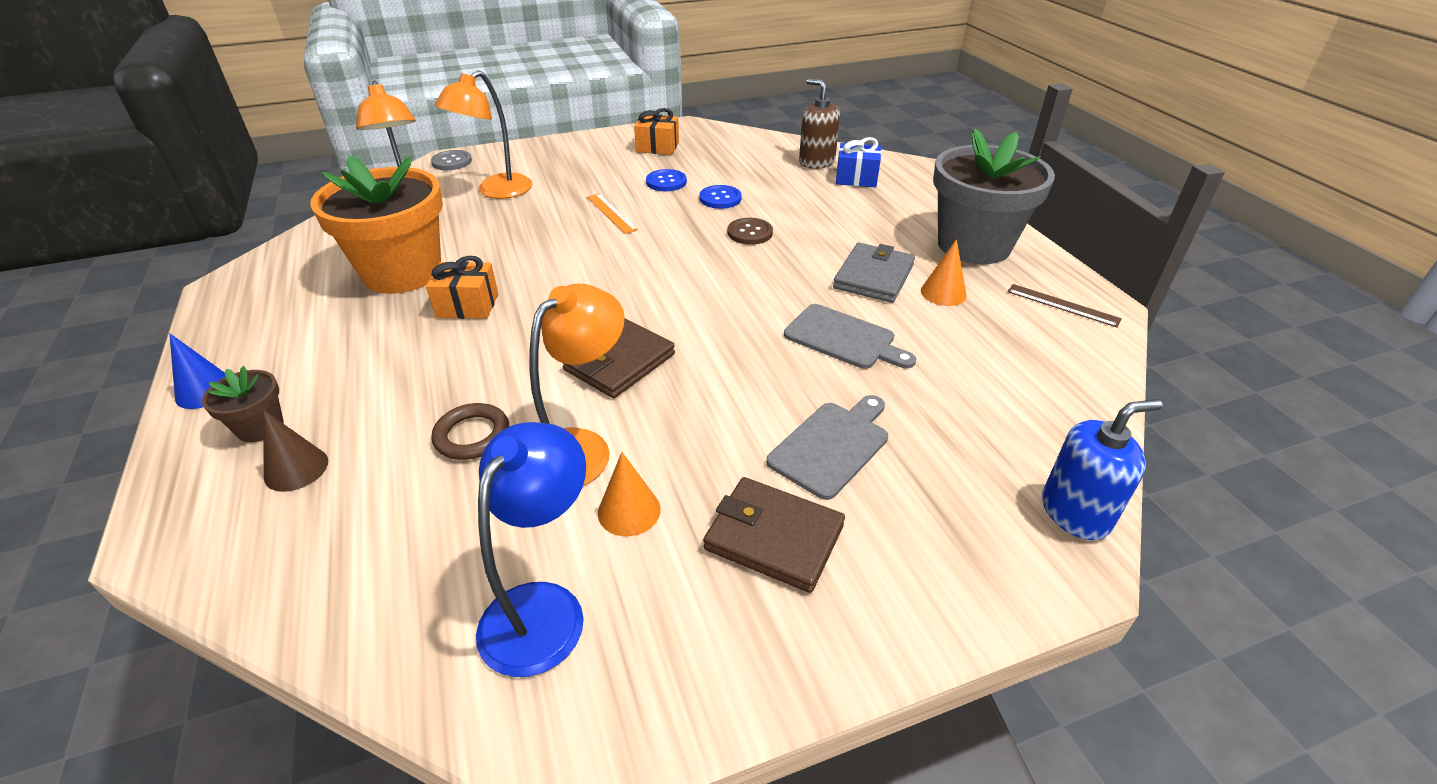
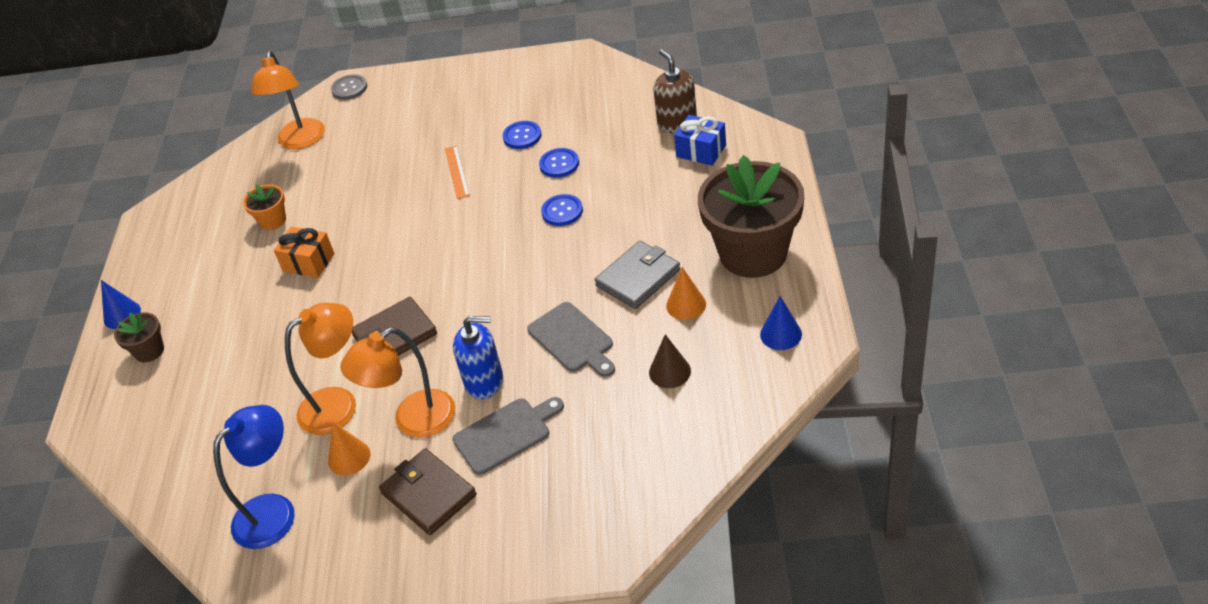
camera: 25 degrees right, 5 degrees up
brown cone [263,410,328,492] -> brown cone moved to [649,334,691,388]
orange flower pot [310,156,443,294] -> orange flower pot [243,184,286,230], size x0.44
brown ring [432,403,509,460] -> none
orange lamp [435,70,532,199] -> orange lamp moved to [340,327,456,438]
orange gift [634,108,679,155] -> none
brown button [728,218,773,245] -> blue button [541,194,583,226]
grey flower pot [933,129,1055,264] -> brown flower pot [698,155,804,278]
brown ruler [1007,284,1122,328] -> blue cone [760,296,802,350]
blue soap dispenser [1042,399,1162,540] -> blue soap dispenser moved to [453,316,503,399]

